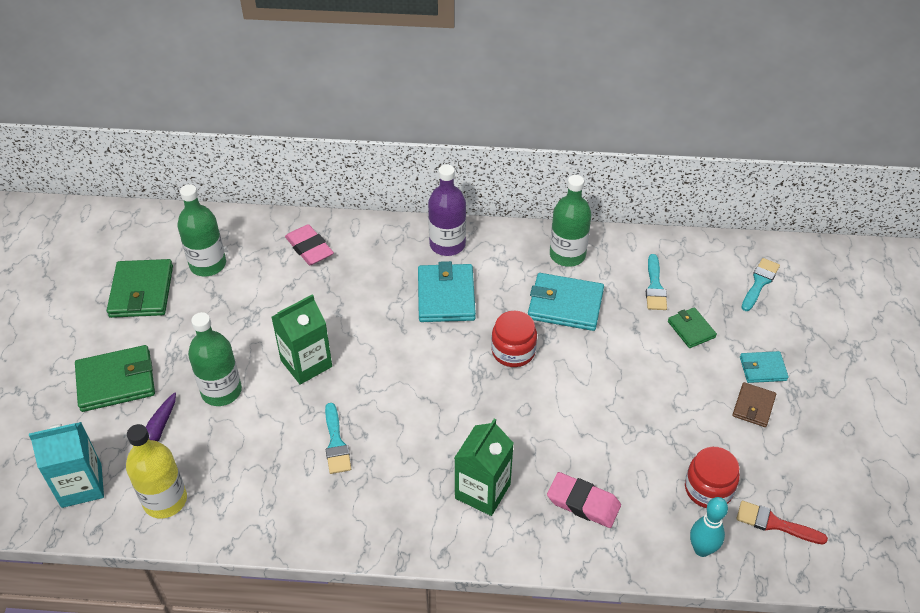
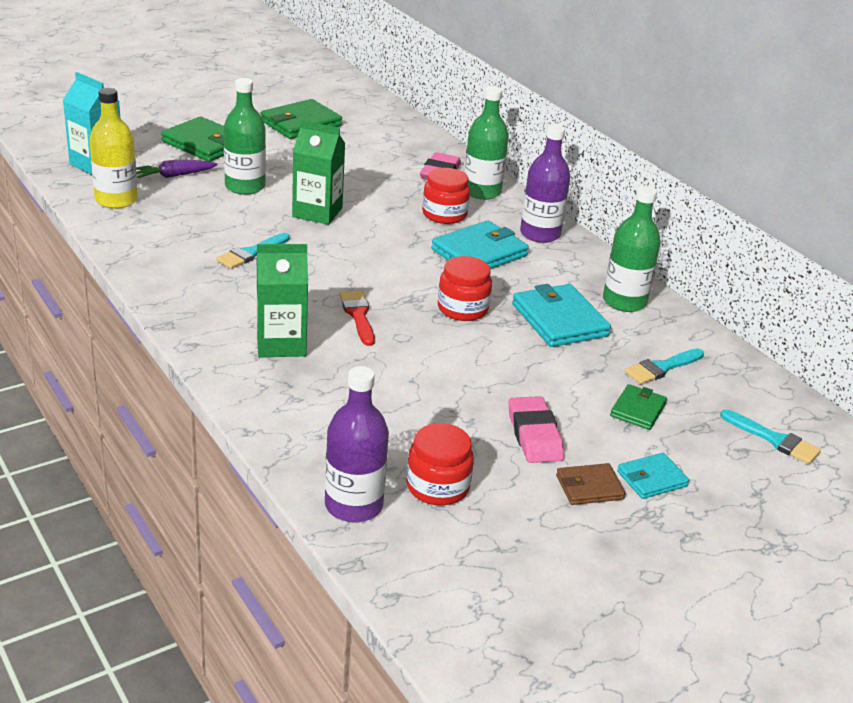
camera: 50 degrees right, 15 degrees down
green bottle [177,184,226,276] -> green bottle moved to [464,86,509,200]
pink eraser [547,472,621,528] -> pink eraser moved to [509,396,564,463]
turquoise bowling pin [690,497,728,557] -> purple bottle [325,366,389,523]
red brush [736,501,828,545] -> red brush moved to [339,290,375,346]
turquoise wallet [740,351,789,383] -> turquoise wallet turned 75 degrees counterclockwise [617,453,689,499]
turquoise brush [741,258,780,311] -> turquoise brush turned 45 degrees clockwise [720,410,821,464]
none -> red jar [422,168,470,224]

